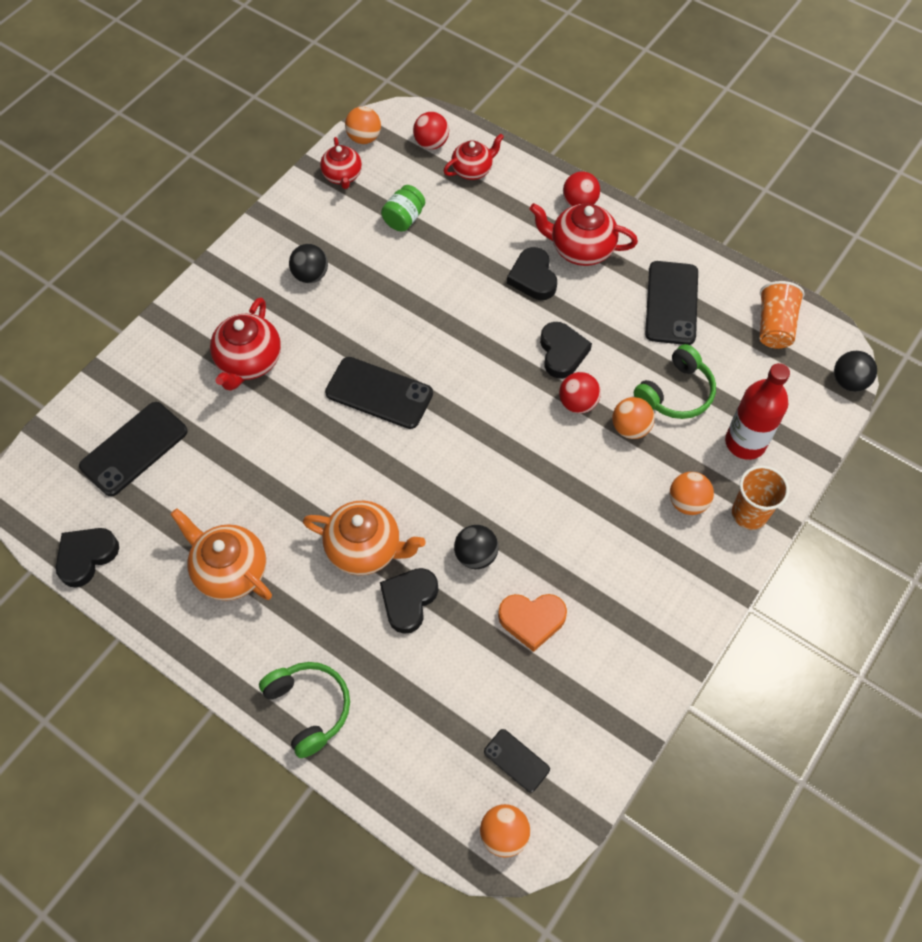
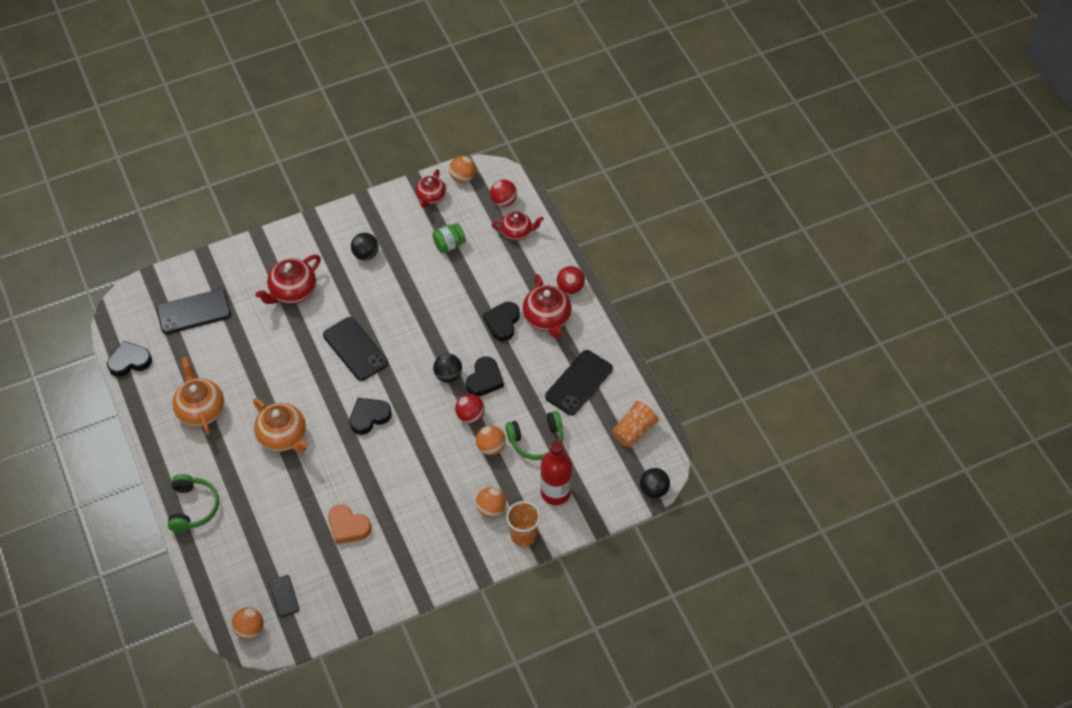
camera: 30 degrees right, 5 degrees down
black heart [380,568,438,634] -> black heart moved to [349,398,392,435]
black ball [454,525,498,569] -> black ball moved to [433,354,462,382]
red teapot [530,203,638,266] -> red teapot turned 150 degrees counterclockwise [523,274,571,338]

